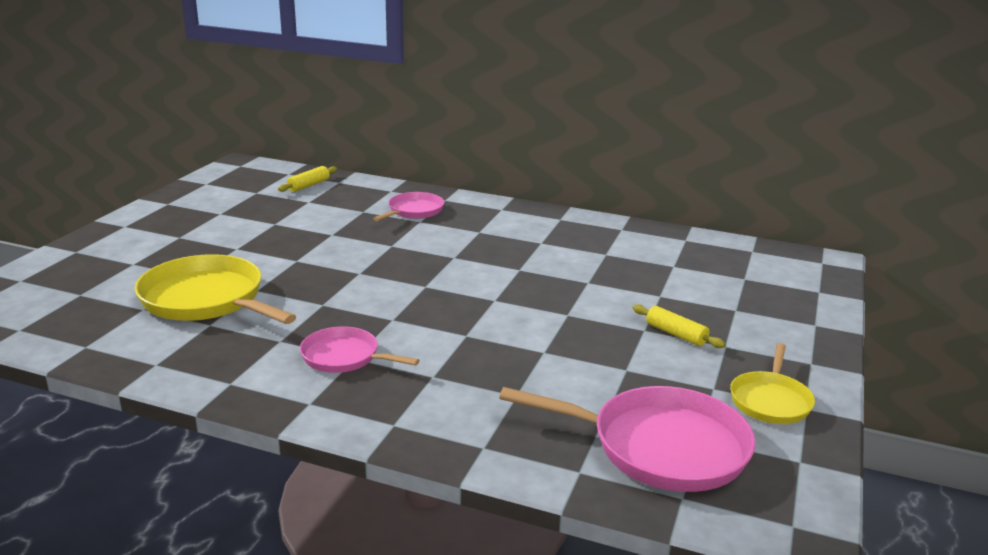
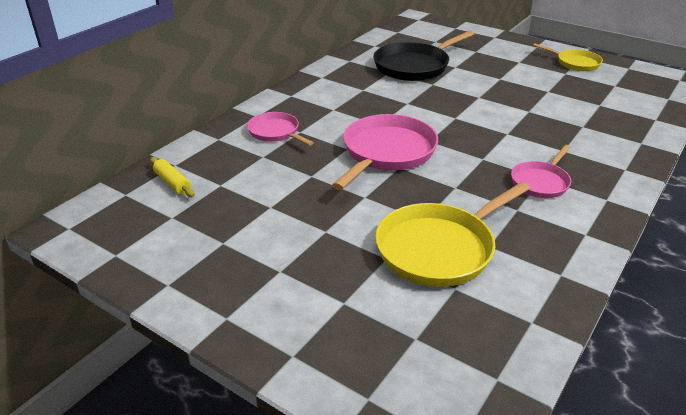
camera: 75 degrees left, 10 degrees up
pink pan [499,386,756,492] -> pink pan moved to [332,114,438,190]
yellow rolling pin [633,304,726,348] -> none
none -> black pan [373,31,474,81]

